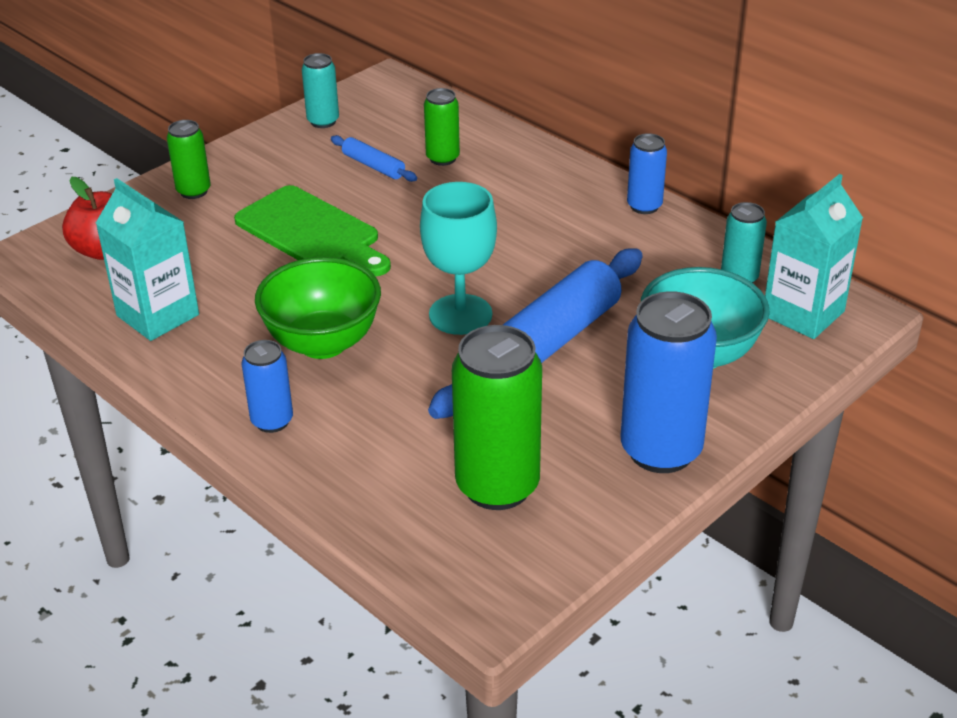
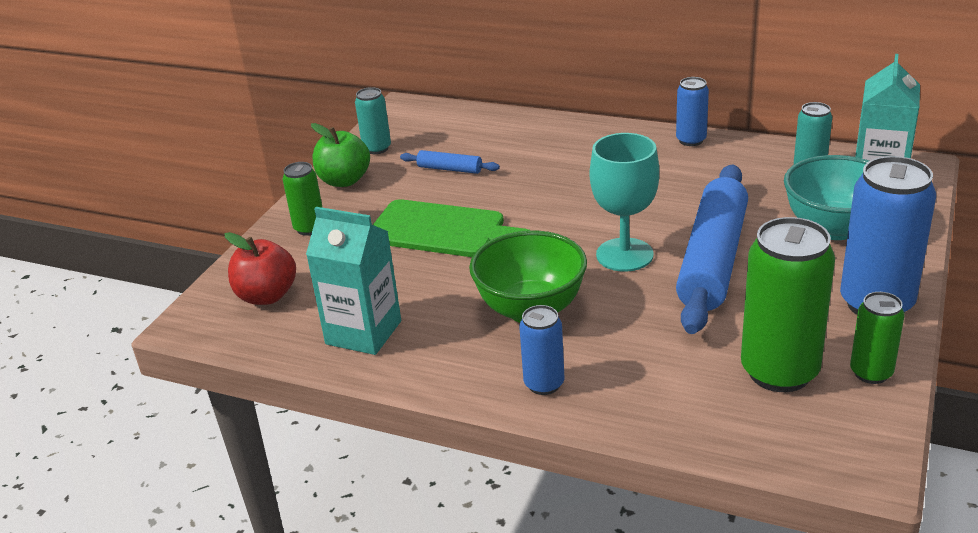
camera: 20 degrees left, 5 degrees down
green can [424,88,460,166] -> green can moved to [850,292,905,384]
none -> green apple [311,123,370,187]

